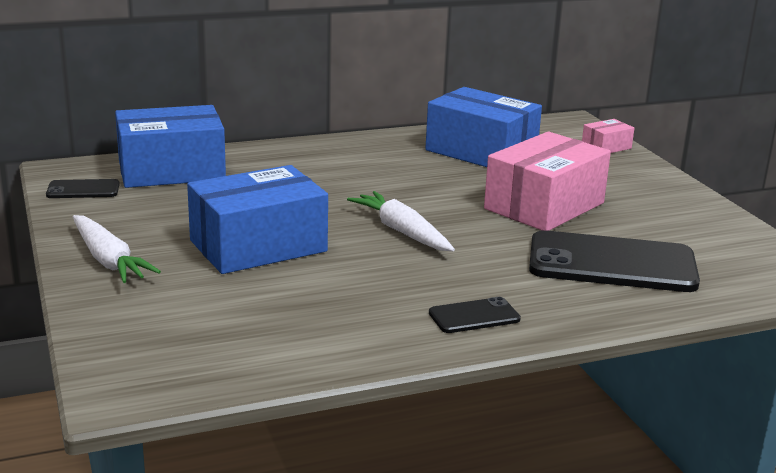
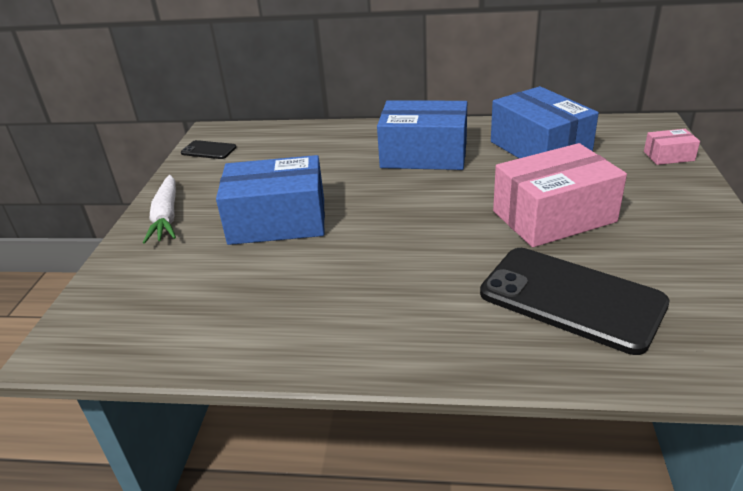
camera: 30 degrees right, 10 degrees up
blue box [115,105,226,188] -> blue box moved to [377,100,467,170]
white carrot [347,191,455,251] -> none
black phone [429,297,521,333] -> none

